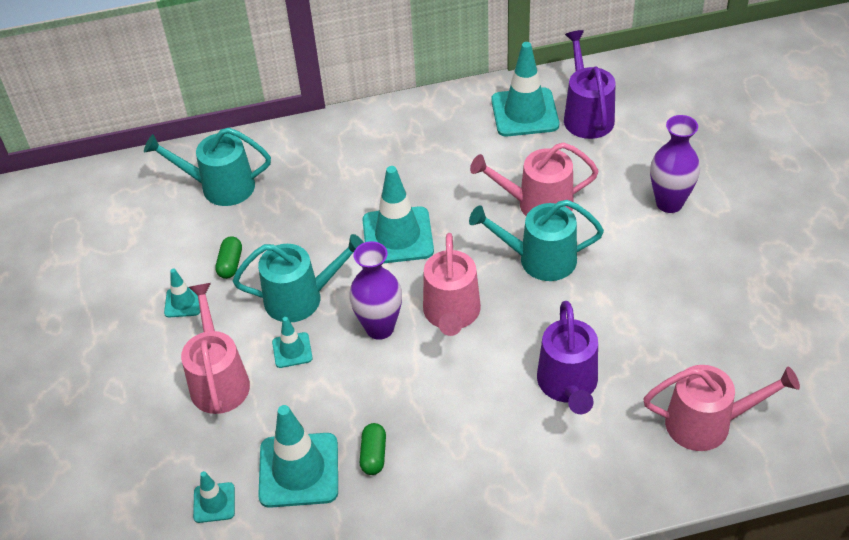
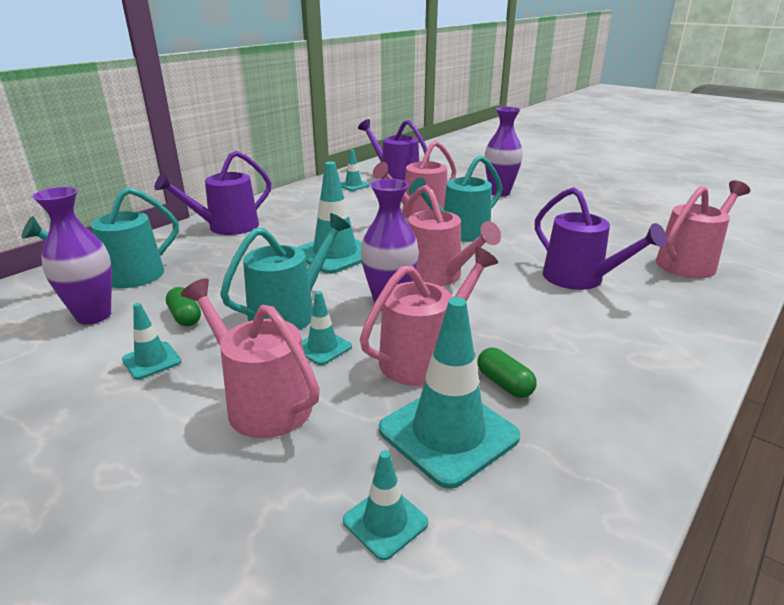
camera: 40 degrees left, 20 degrees down
turquoise traffic cone [491,42,559,136] -> turquoise traffic cone [340,150,370,191], size x0.51
none -> purple vase [32,187,112,324]
none -> purple watering can [154,151,271,235]
none -> pink watering can [360,247,498,386]

